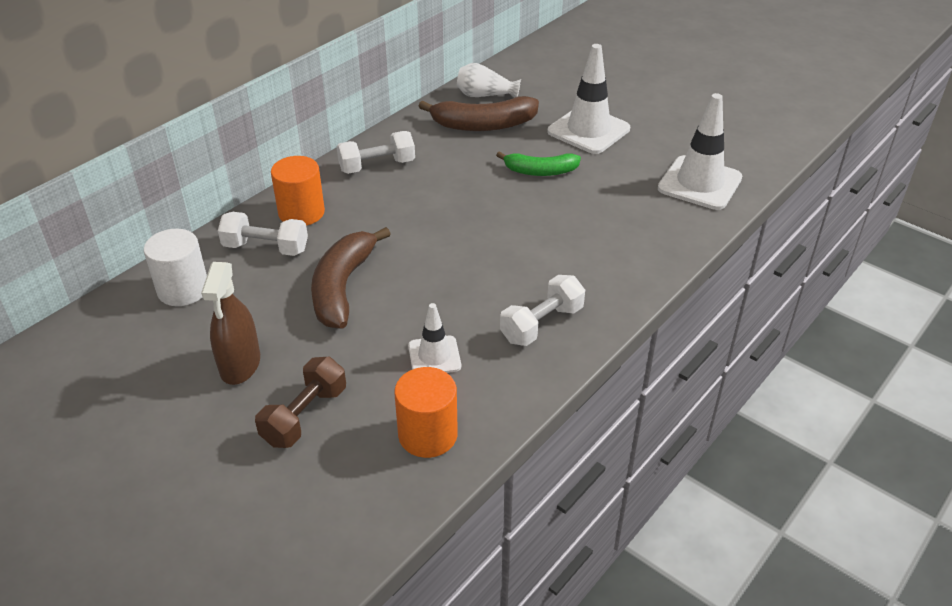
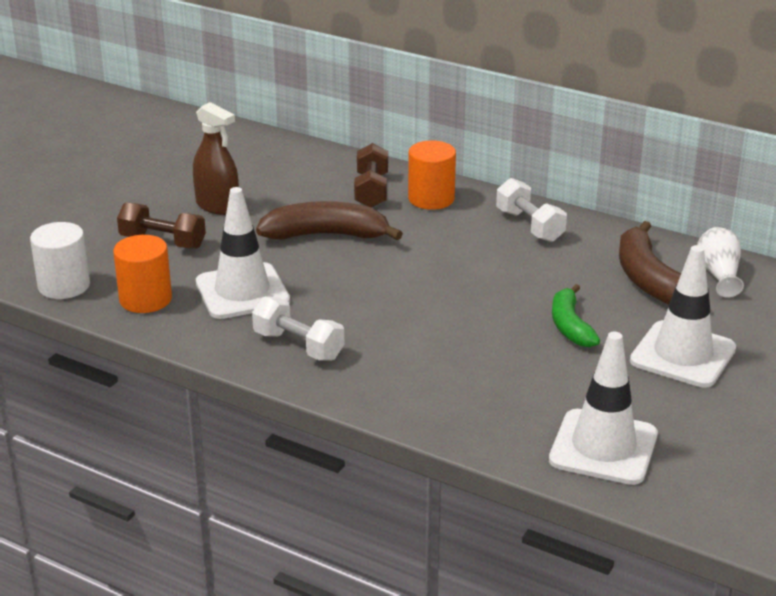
camera: 80 degrees right, 10 degrees down
white cylinder [144,229,207,306] -> white cylinder moved to [30,222,90,299]
brown spray bottle [201,262,260,385] -> brown spray bottle turned 135 degrees counterclockwise [193,102,239,215]
white dumbbell [218,212,308,256] -> brown dumbbell [354,143,388,208]
white traffic cone [408,303,461,373] -> white traffic cone [196,187,290,319], size x1.76

